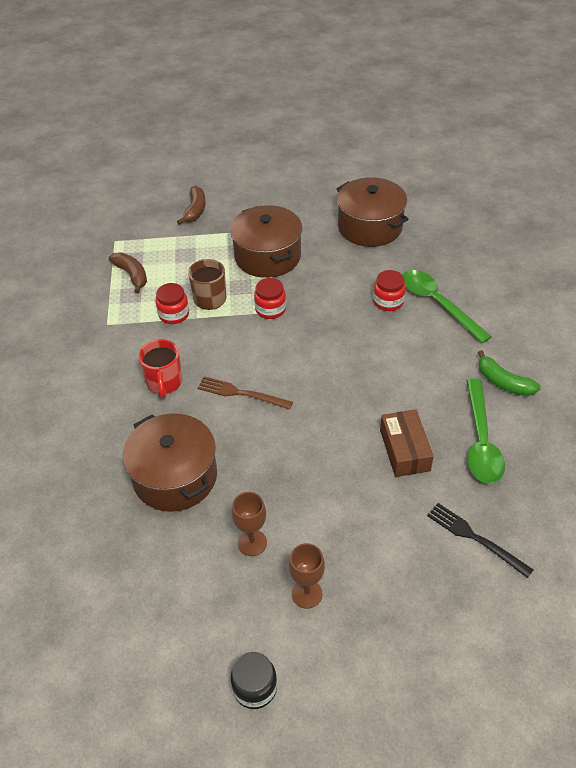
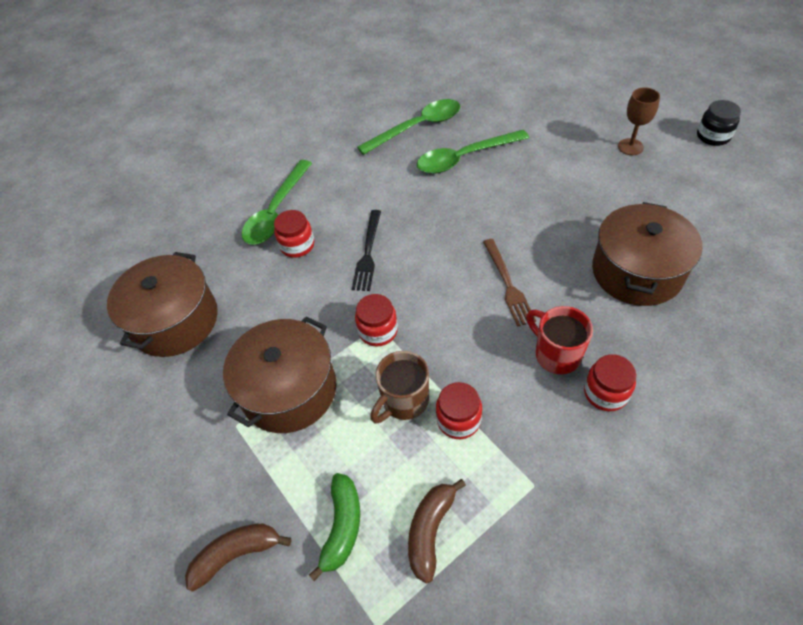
camera: 120 degrees left, 5 degrees up
red mug [138,339,182,398] -> red mug turned 90 degrees counterclockwise [526,306,593,374]
brown goblet [232,492,267,556] -> none
brown box [380,409,434,477] -> green spoon [417,130,529,174]
black fork [427,503,534,578] -> black fork moved to [352,210,381,291]
green banana [478,350,541,396] -> green banana moved to [309,473,360,581]
none -> red jar [584,354,636,411]

